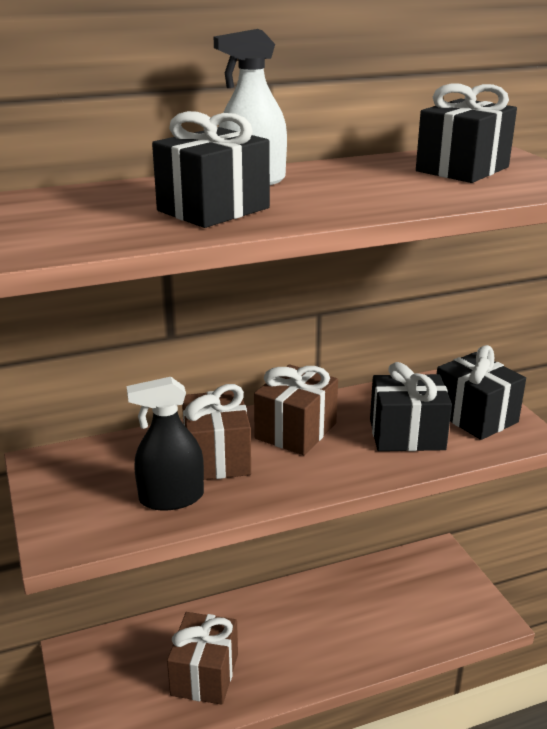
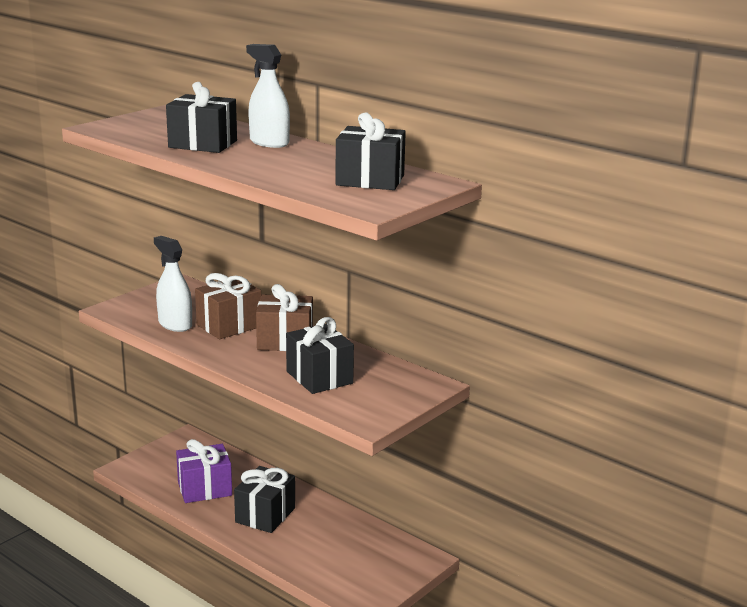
camera: 60 degrees right, 5 degrees down
black spray bottle [127,377,204,510] -> white spray bottle [154,236,192,332]
brown gift [167,612,238,705] -> purple gift [176,439,232,503]
black gift [437,345,526,440] -> black gift moved to [234,466,295,533]

